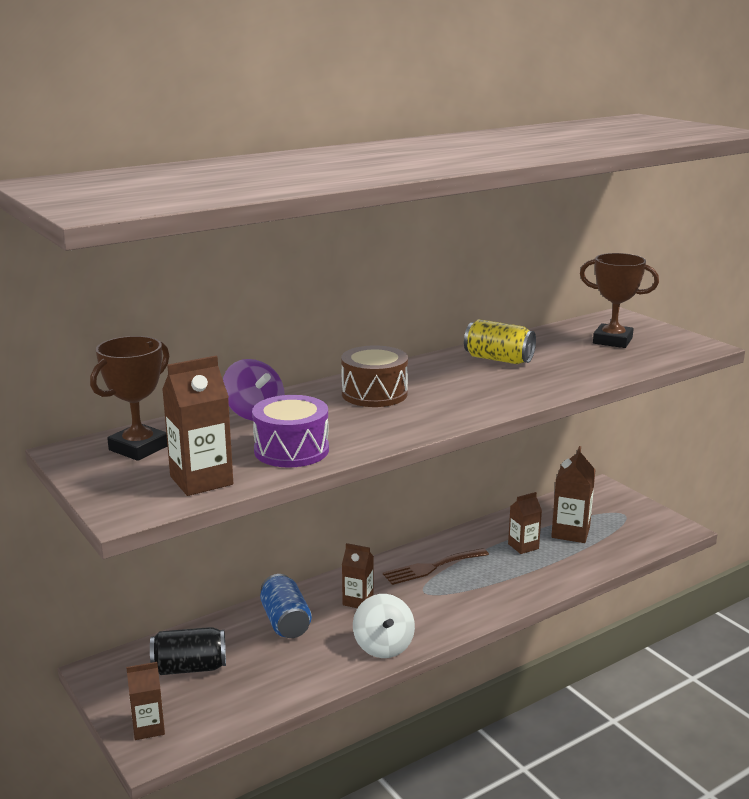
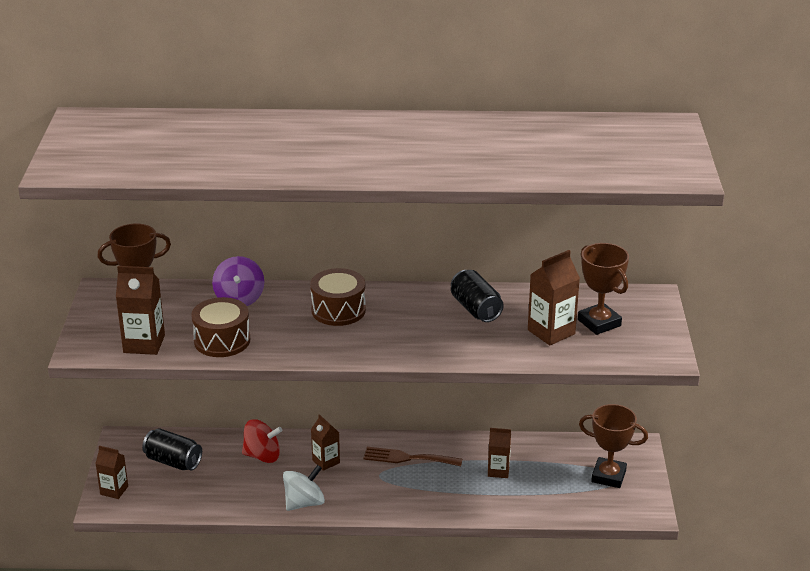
camera: 35 degrees right, 10 degrees up
purple drum [252,395,329,467] -> brown drum [191,297,250,357]
blue can [260,574,312,638] -> red spinning top [242,419,282,463]
white spinning top [353,594,415,658] -> white spinning top turned 150 degrees counterclockwise [283,465,325,511]
yellow can [464,319,536,364] -> black can [451,270,504,322]
brown carton [551,446,595,543] -> brown carton moved to [528,250,580,345]
none -> brown trophy [579,404,648,488]

